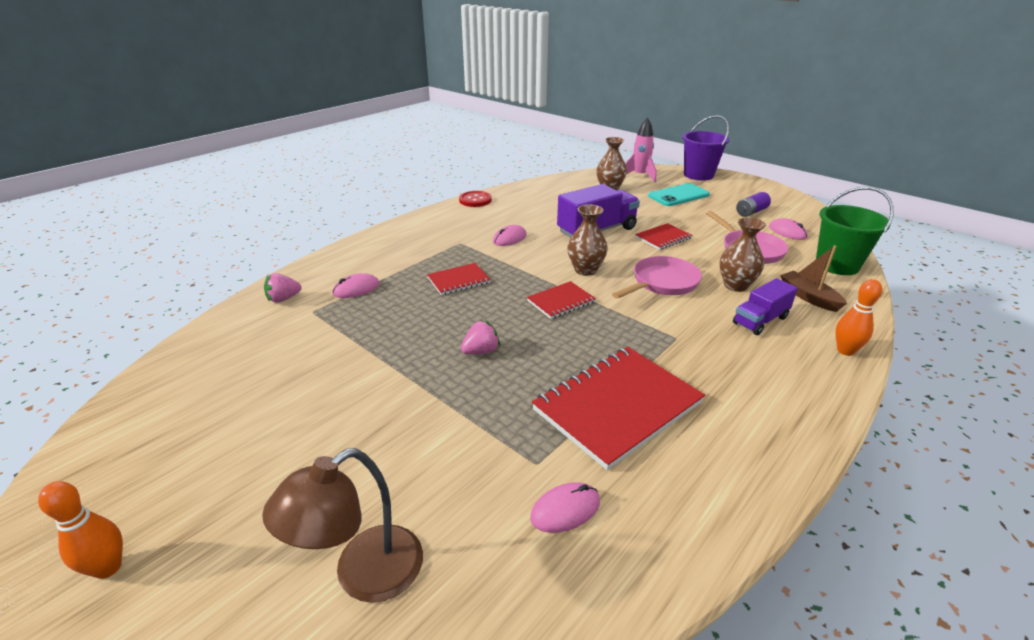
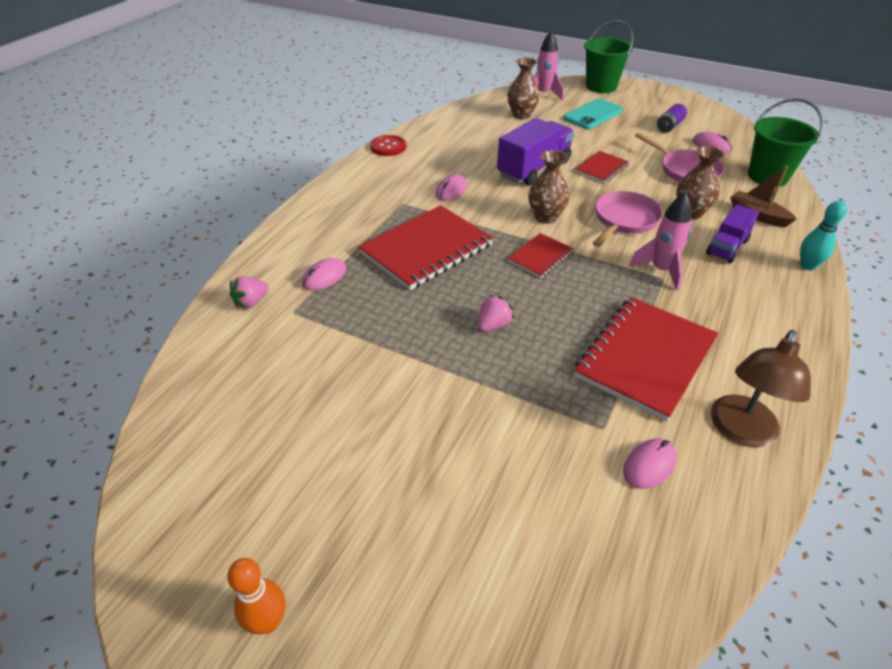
camera: 15 degrees left, 10 degrees up
brown lamp [262,448,423,603] -> brown lamp moved to [711,330,811,447]
red notebook [427,263,491,295] -> red notebook [358,205,493,290], size x1.96
purple bucket [682,115,730,181] -> green bucket [584,20,633,93]
orange bowling pin [835,279,882,356] -> turquoise bowling pin [800,201,847,270]
none -> pink rocket [629,192,692,291]

